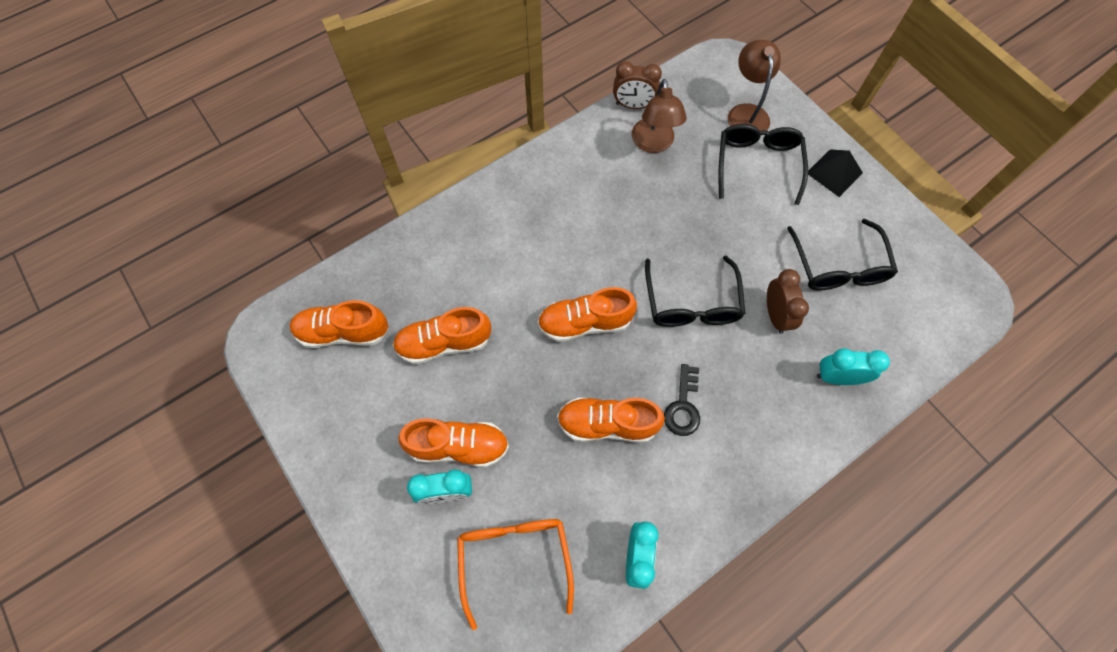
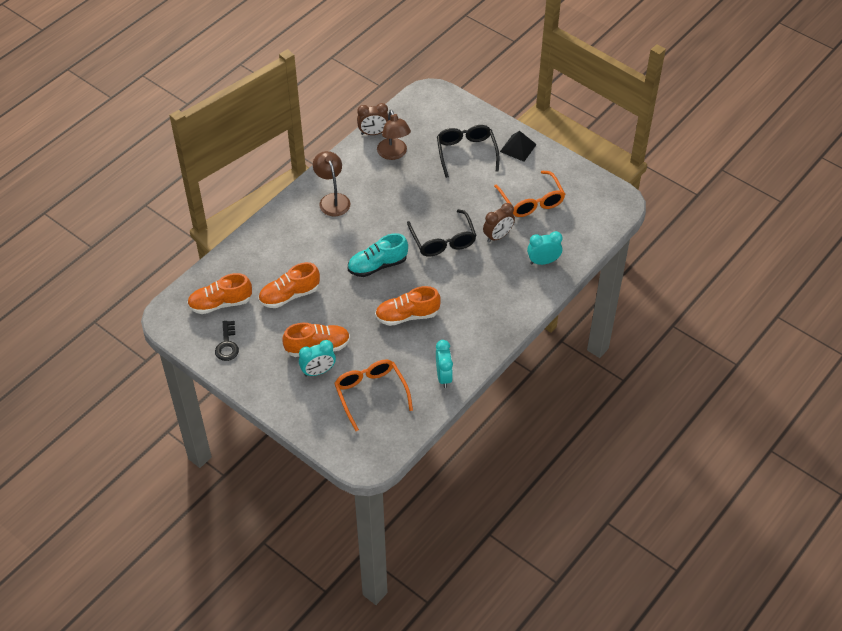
camera: 15 degrees left, 15 degrees down
orange shoe [538,287,637,342] -> turquoise shoe [348,233,408,277]
black key [664,364,700,436] -> black key moved to [215,321,239,361]
brown lamp [727,40,781,131] -> brown lamp moved to [313,151,351,216]
brown clock [767,269,809,334] -> brown clock turned 75 degrees clockwise [483,203,515,243]
black glasses [787,219,898,291] -> orange glasses [494,171,565,217]

